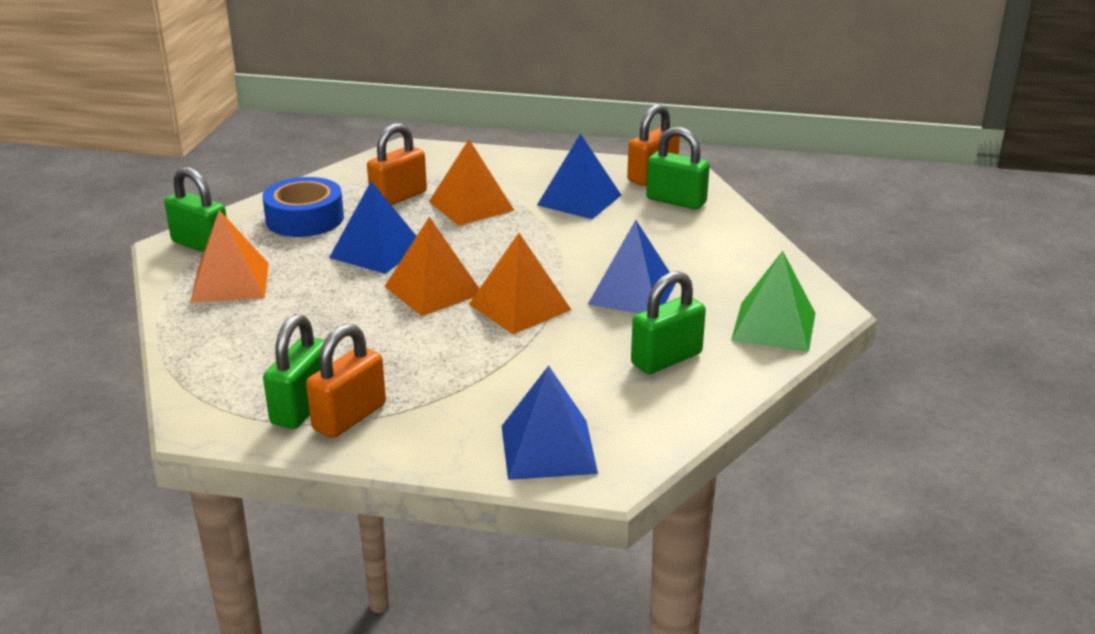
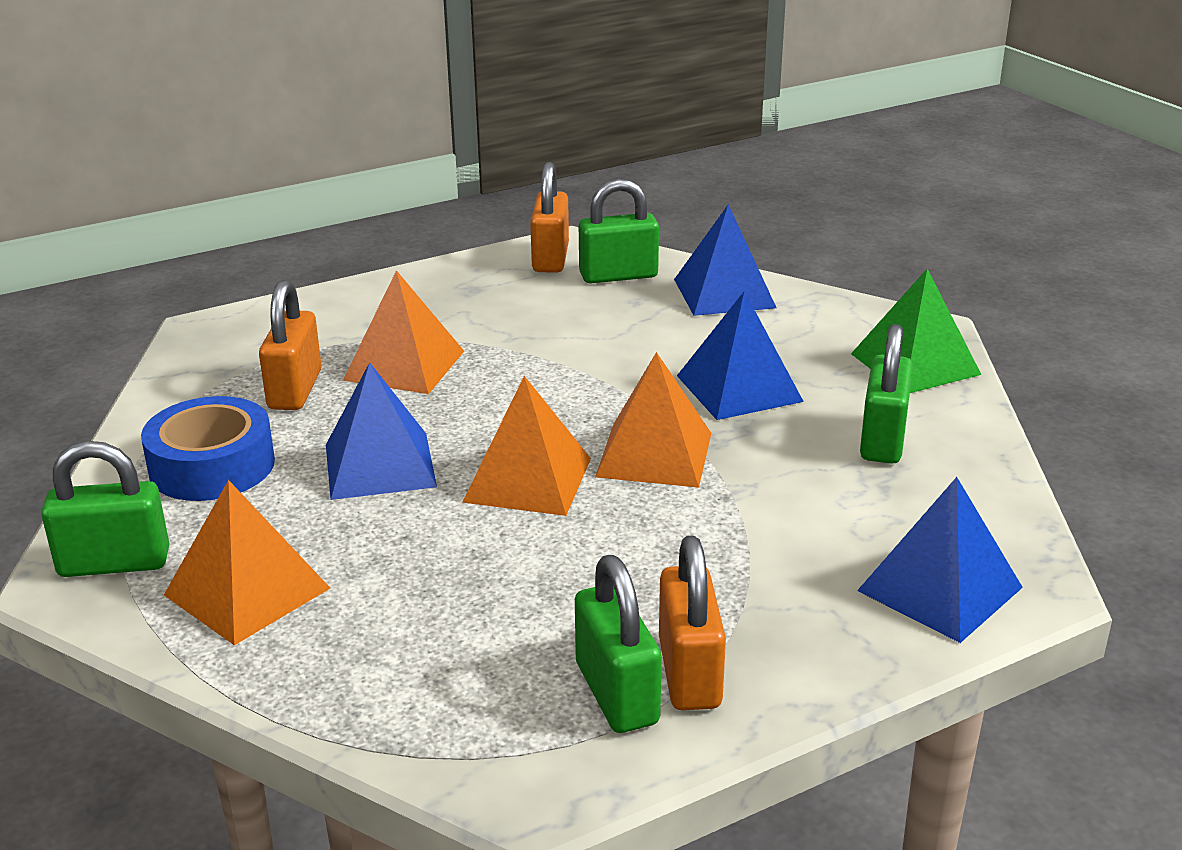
camera: 40 degrees left, 0 degrees up
blue pyramid [537,133,621,219] -> blue pyramid moved to [674,204,776,316]

